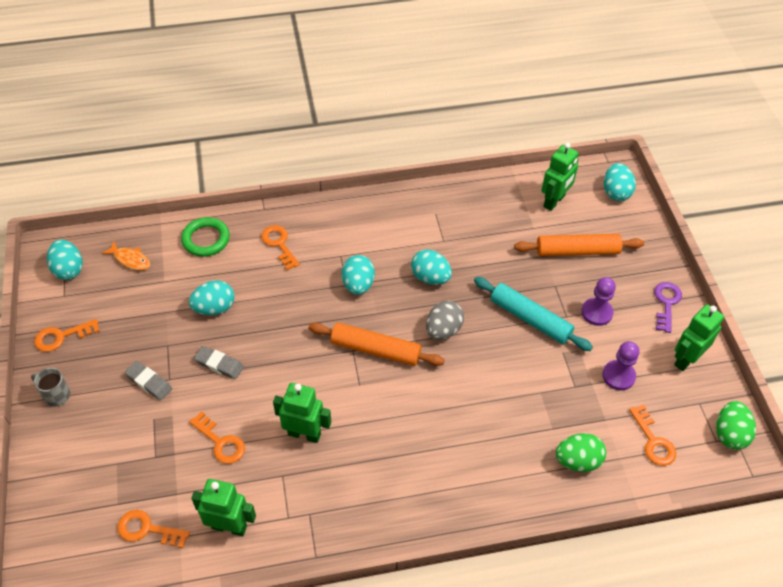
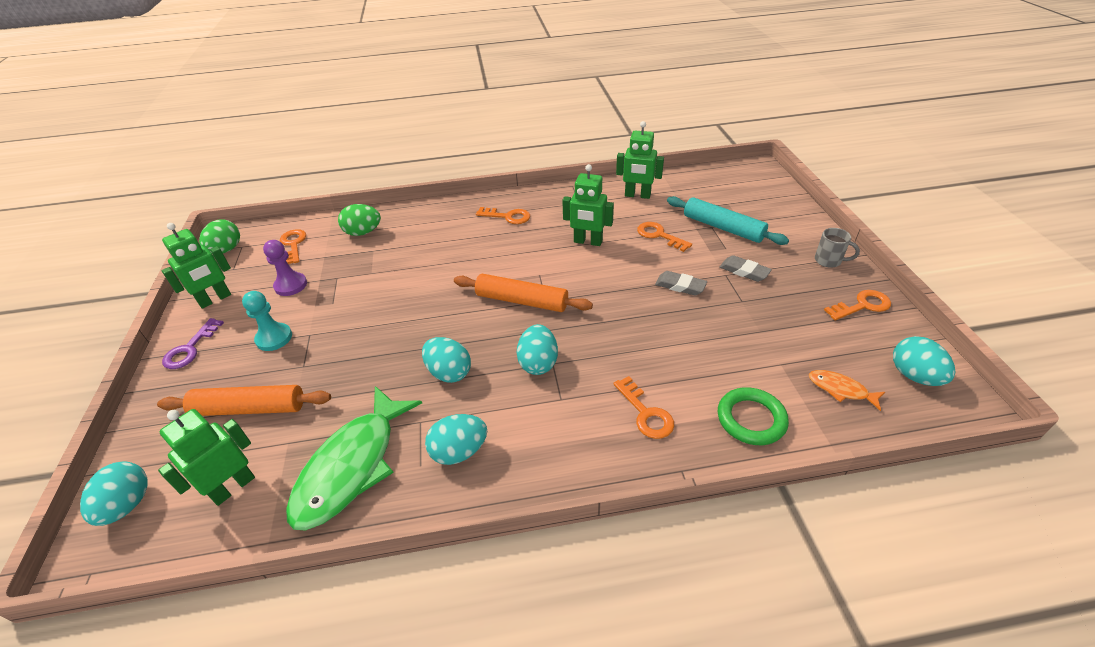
camera: 175 degrees left, 10 degrees down
orange key [117,510,190,548] -> orange key moved to [476,207,530,224]
turquoise egg [189,280,235,315] -> turquoise egg moved to [425,414,487,465]
grey egg [426,300,464,340] -> none
turquoise rolling pin [474,277,593,351] -> turquoise rolling pin moved to [667,196,789,245]
purple pawn [581,277,616,326] -> turquoise pawn [242,291,292,351]
none -> green fish [286,386,422,530]

